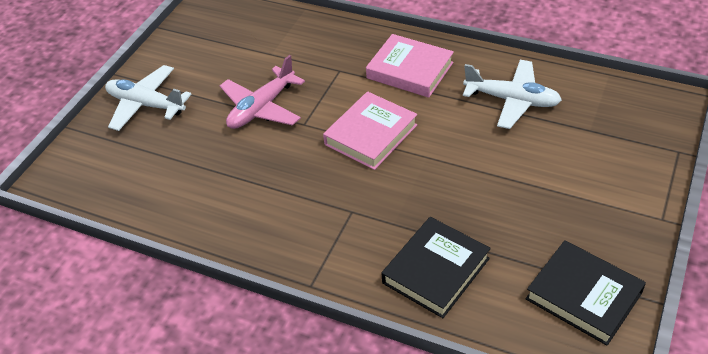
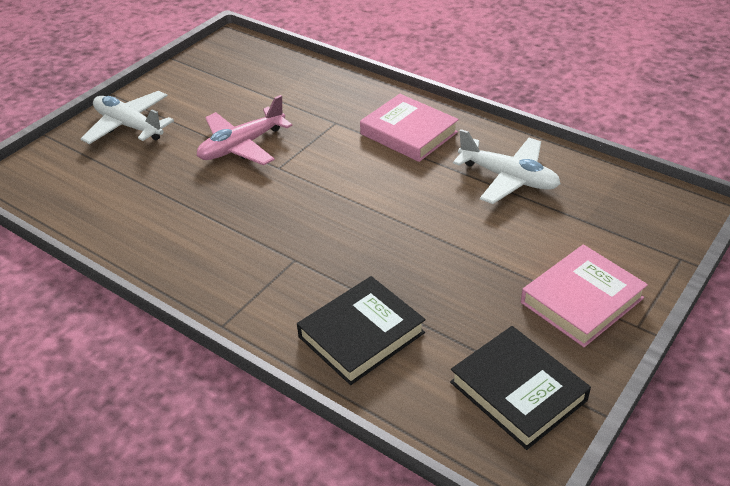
camera: 10 degrees right, 5 degrees down
pink book [323,91,417,170] -> pink book moved to [521,244,648,347]

